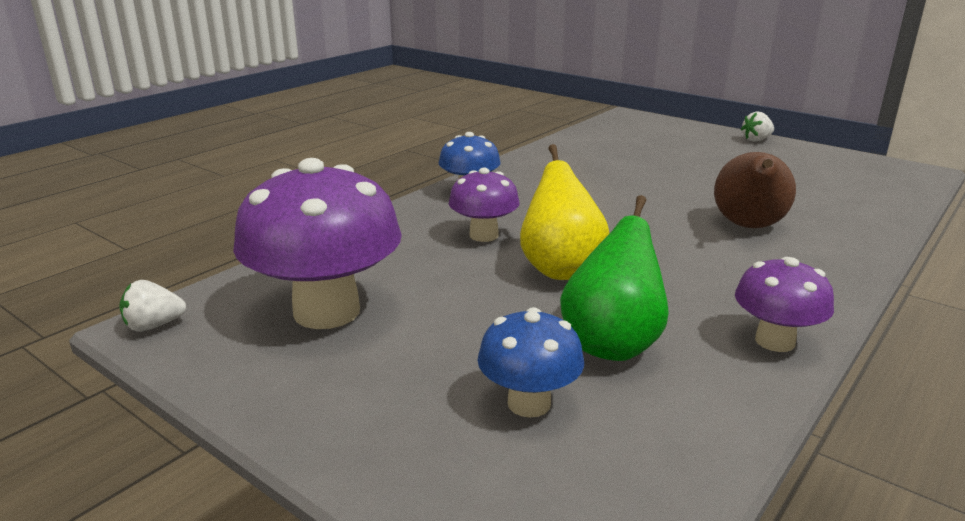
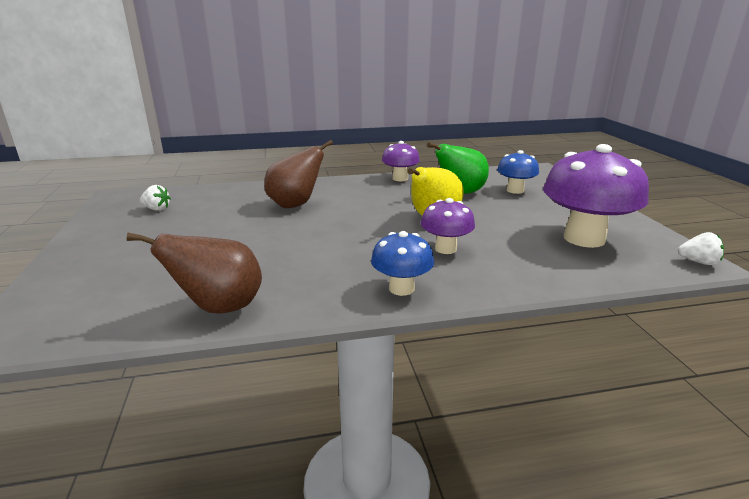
camera: 140 degrees left, 0 degrees up
white strawberry [741,112,774,142] -> white strawberry moved to [140,185,171,211]
none -> brown pear [127,233,262,314]

